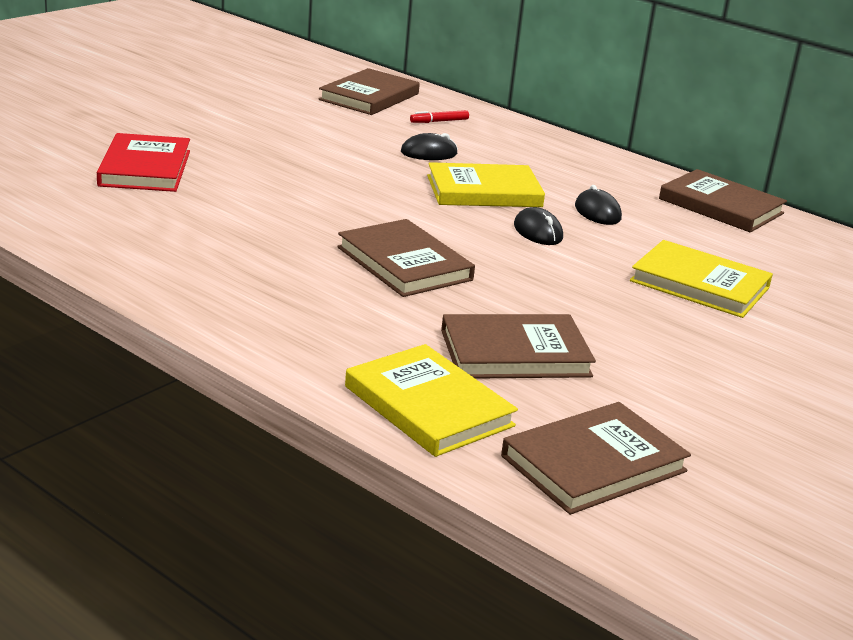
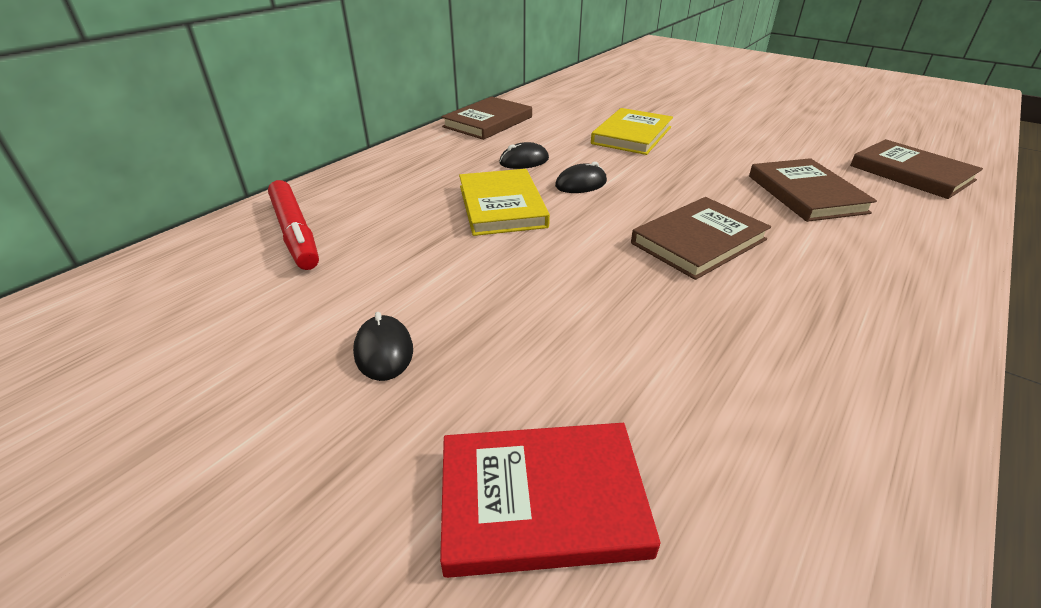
camera: 90 degrees left, 10 degrees up
brown book [319,68,420,115] -> none
yellow book [345,344,518,457] -> none
black mouse [401,133,458,160] -> black mouse moved to [353,312,413,381]
red marker [410,110,469,123] -> red marker [268,180,319,270], size x2.12

